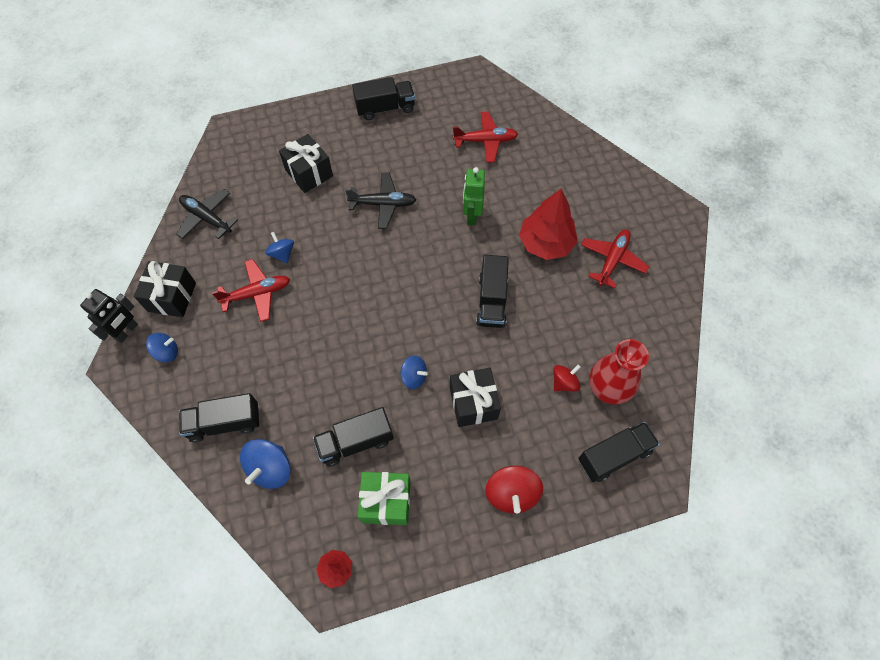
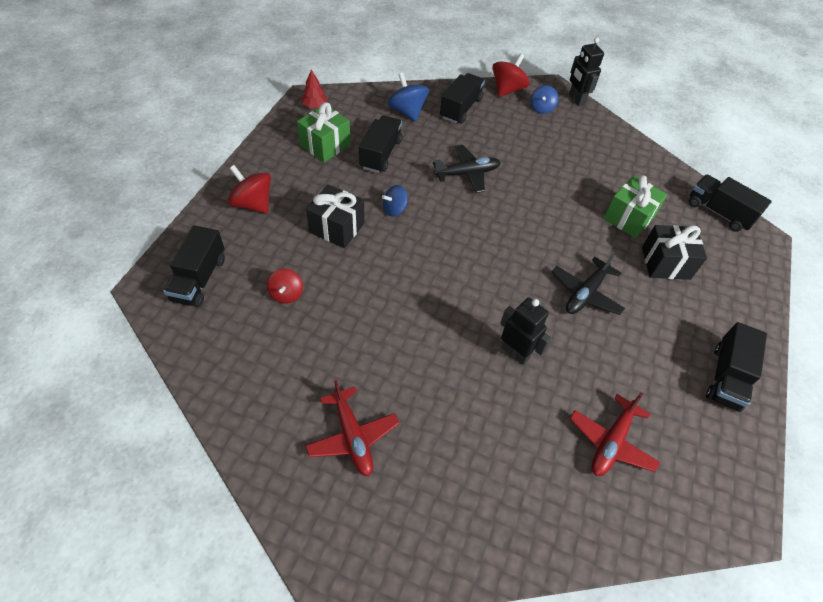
camera: 125 degrees right, 10 degrees down
black gift [134,261,196,317] -> none
black plane [176,189,238,239] -> black plane moved to [433,145,501,193]
red plane [212,259,290,322] -> none
blue spinning top [265,232,294,263] -> none
green robot [463,167,485,225] -> black robot [500,297,552,365]
black truck [476,255,509,328] -> black truck moved to [689,174,772,232]
red tree [519,189,578,260] -> none
red vase [589,339,649,405] -> none
none -> red spinning top [492,53,530,97]
none -> green gift [603,175,668,238]

